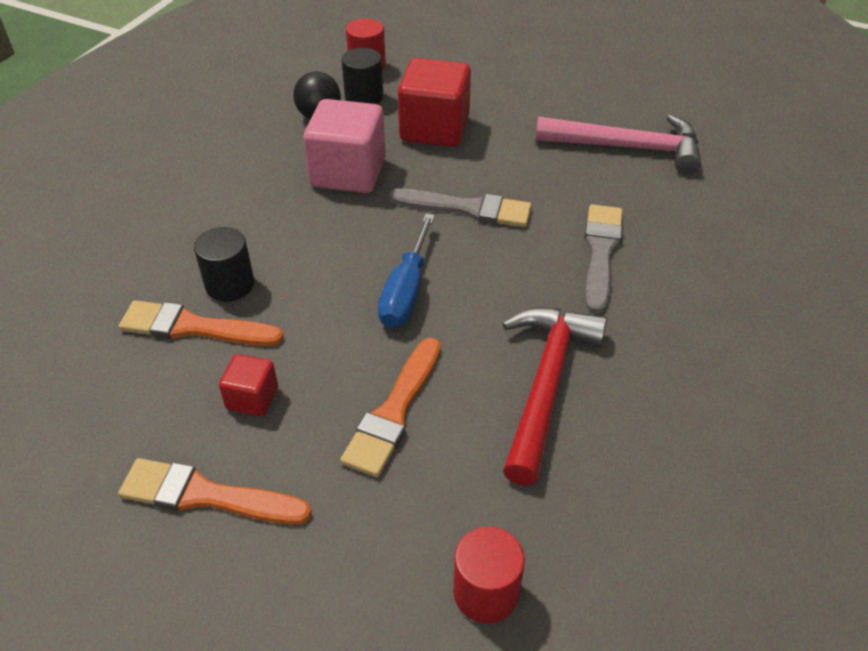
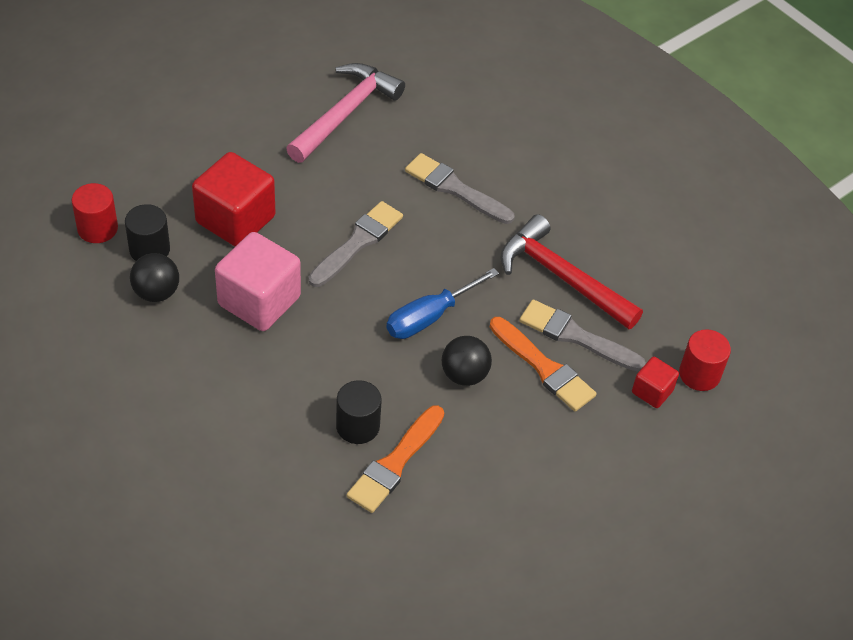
camera: 70 degrees left, 5 degrees up
orange brush [118,458,312,525] -> none
red cube [219,354,278,417] -> red cube moved to [632,357,679,408]
blue screwdriver [378,214,435,328] -> blue screwdriver turned 105 degrees clockwise [386,268,499,339]
none -> black ball [442,336,492,386]
none -> grey brush [519,299,646,372]

